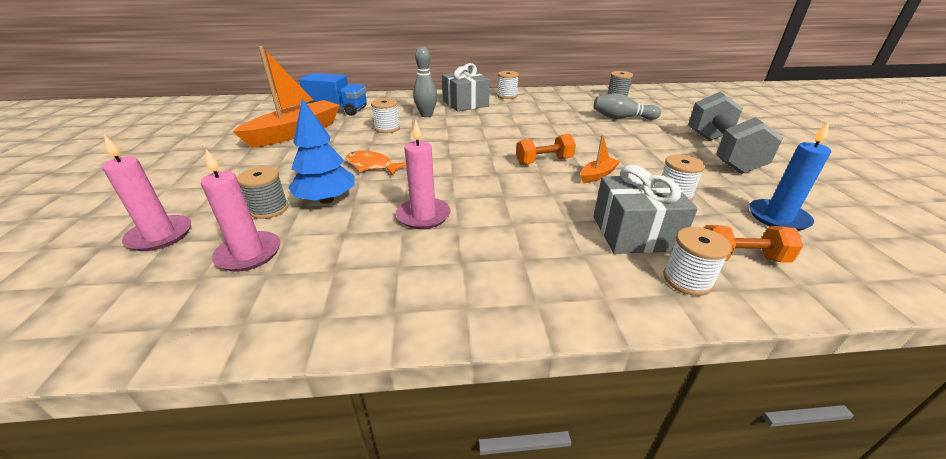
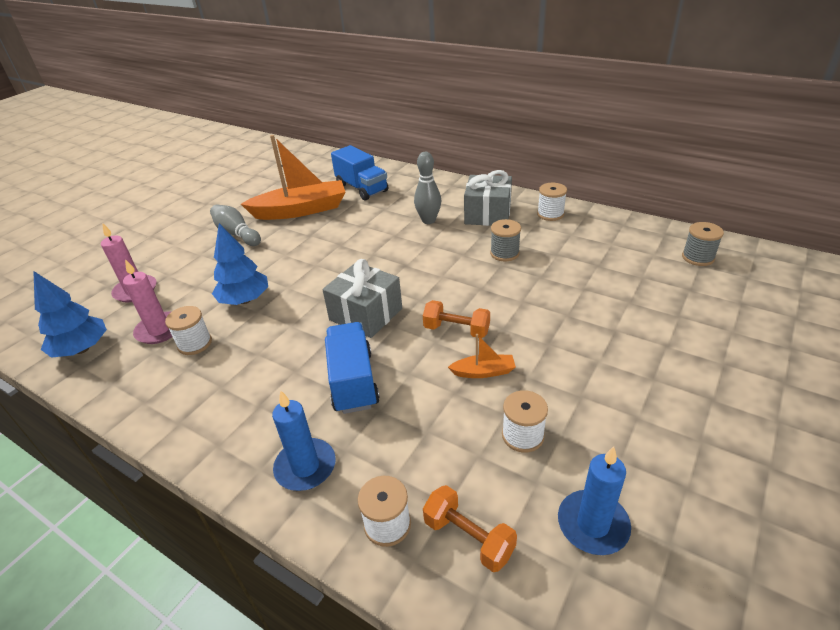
camera: 40 degrees right, 5 degrees up
grey spool [237,166,289,219] -> grey spool moved to [490,219,521,261]
orange fish [346,151,406,176] -> none
white spool [371,98,400,133] -> white spool moved to [165,306,212,355]
pink candle [396,120,451,229] -> none
grey bowling pin [593,93,661,120] -> grey bowling pin moved to [210,205,261,246]
grey gift [593,164,698,254] -> grey gift moved to [322,259,402,338]
grey dumbbell [688,92,783,174] -> none
none -> blue tree [33,271,107,358]
none -> blue candle [272,390,336,491]
none -> blue truck [325,322,380,414]

